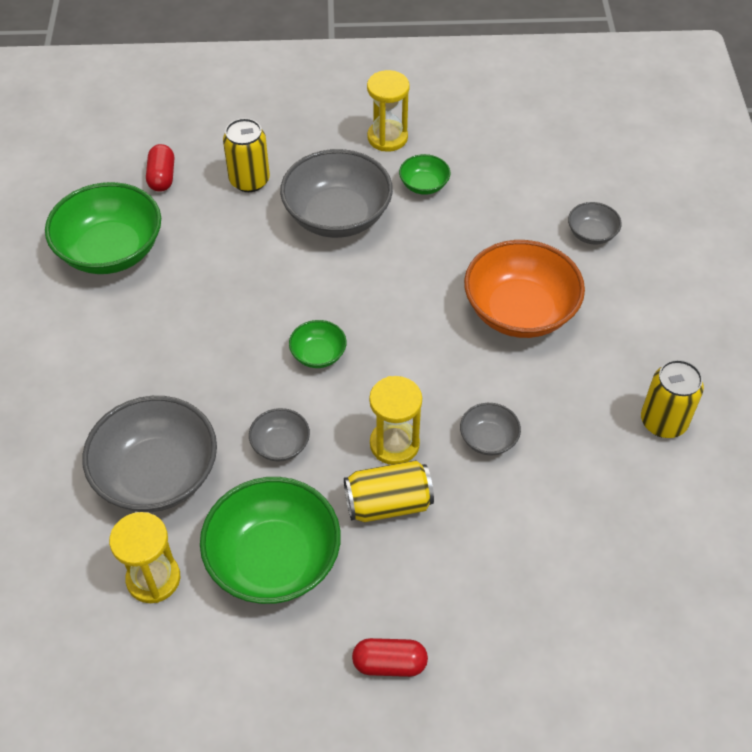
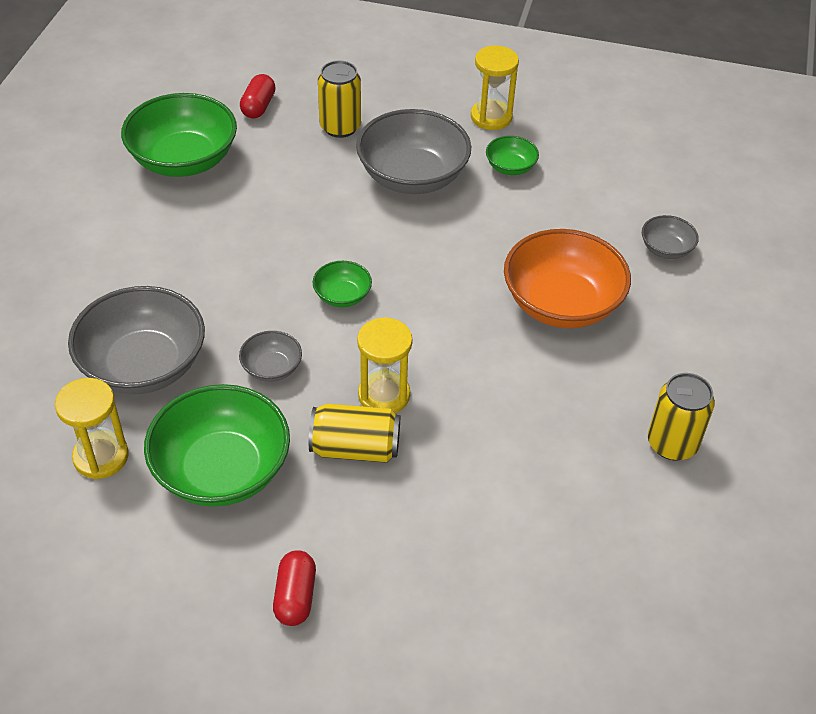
camera: 15 degrees right, 5 degrees down
red capsule [352,638,428,677] -> red capsule turned 75 degrees clockwise [273,550,316,626]
grey bowl [460,403,521,456] -> none

